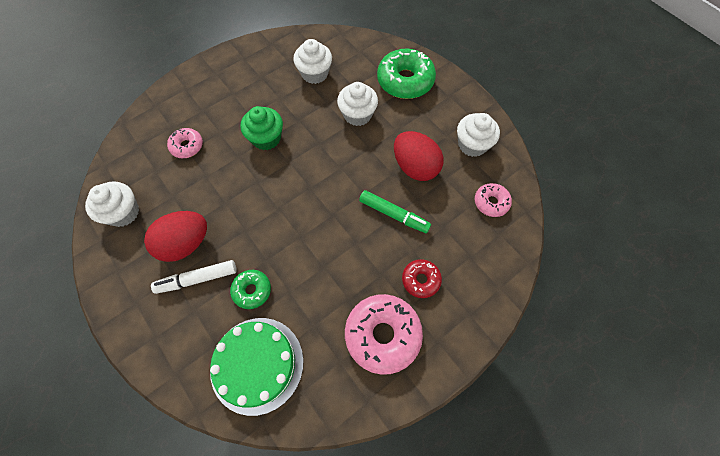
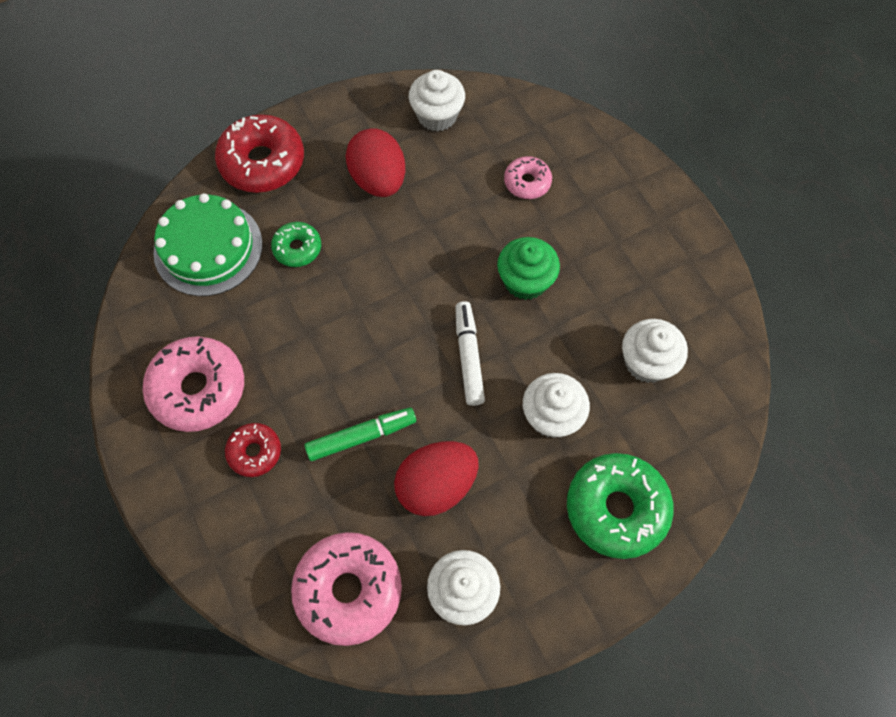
camera: 100 degrees right, 0 degrees up
white marker [151,260,237,294] -> white marker moved to [455,301,485,406]
green marker [359,190,431,233] -> green marker turned 150 degrees counterclockwise [304,407,416,461]
pink donut [475,183,512,217] -> pink donut [291,532,402,646], size x1.84
none -> red donut [215,114,304,193]

